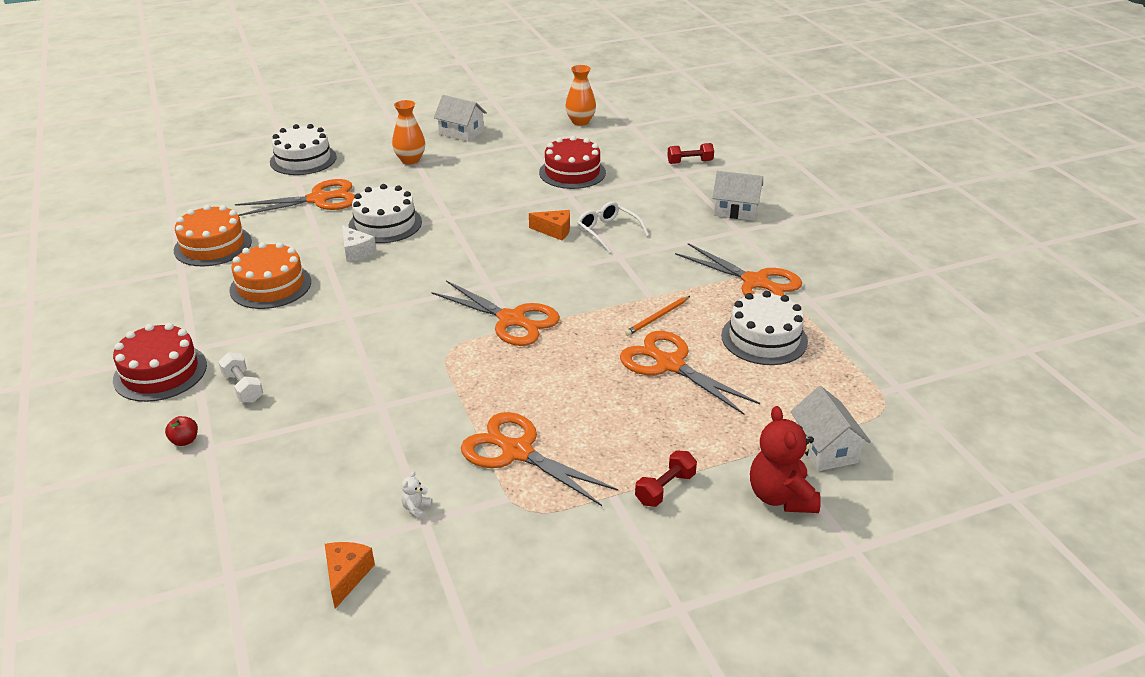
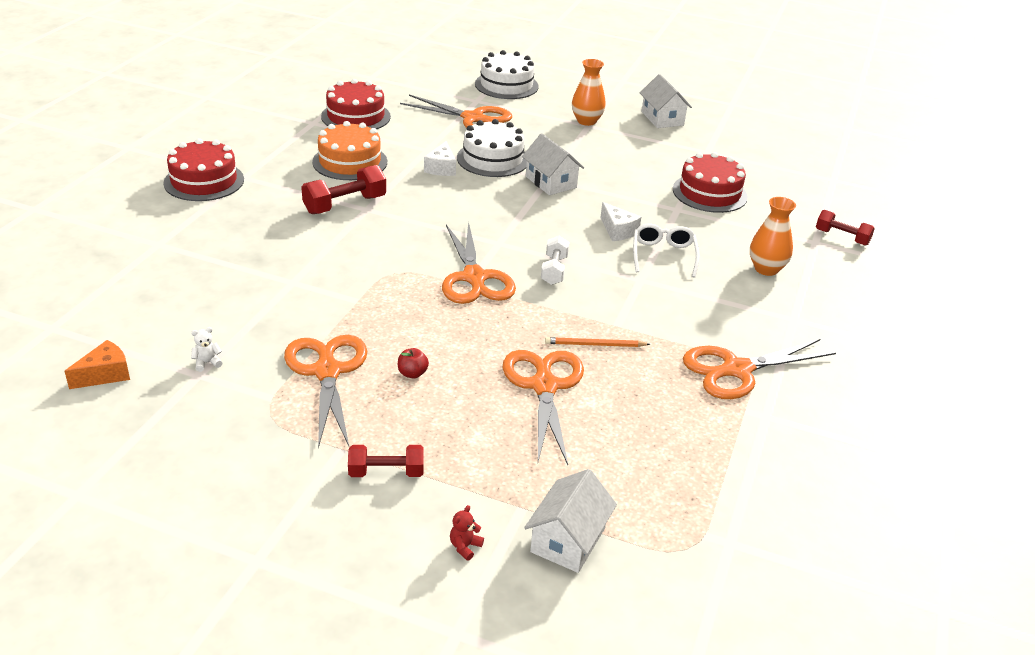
camera: 40 degrees right, 0 degrees up
red apple [165,416,198,446] -> red apple moved to [398,348,429,378]
orange cake [174,205,252,266] -> red cake [321,79,391,129]
white dumbbell [218,352,263,403] -> white dumbbell moved to [541,236,570,285]
orange cheese [529,210,570,240] -> white cheese [600,202,641,241]
orange vase [565,65,596,126] -> orange vase moved to [750,197,796,276]
orange scissors [675,243,802,296] -> orange scissors turned 75 degrees clockwise [683,339,836,399]
white house [712,171,763,221] -> white house moved to [522,133,584,195]
white cake [721,291,808,365] -> none
red teddy bear [750,406,821,513] -> red teddy bear [450,505,484,561], size x0.41
none -> red dumbbell [301,165,386,214]

